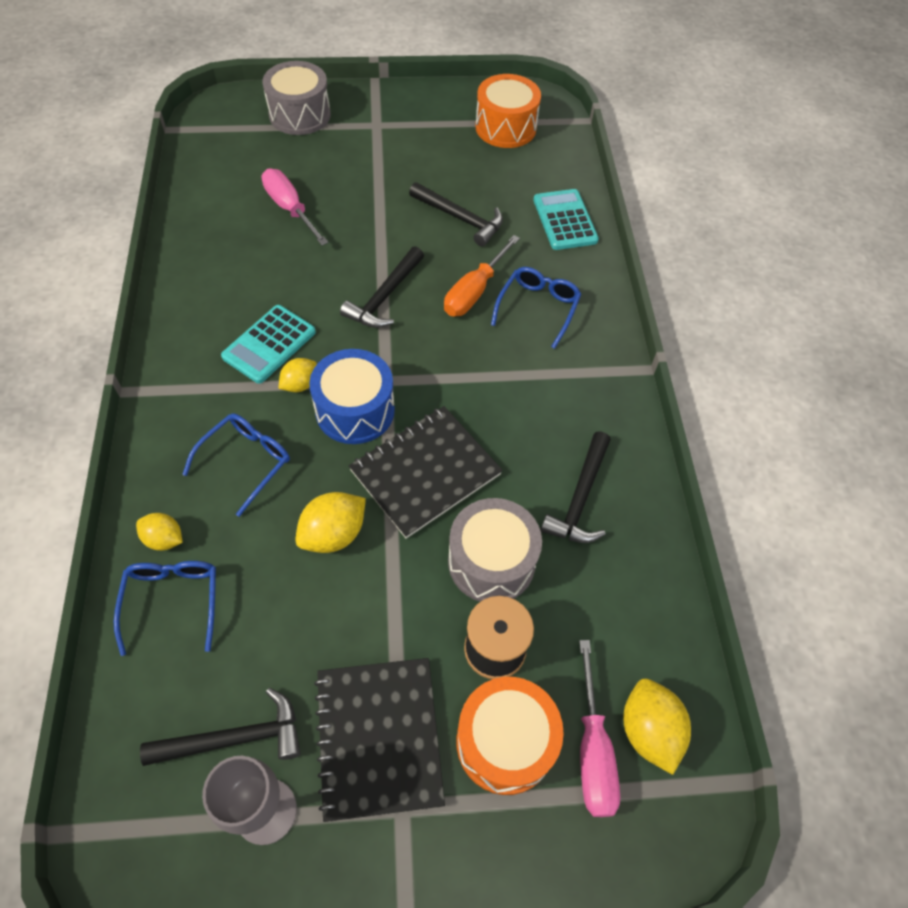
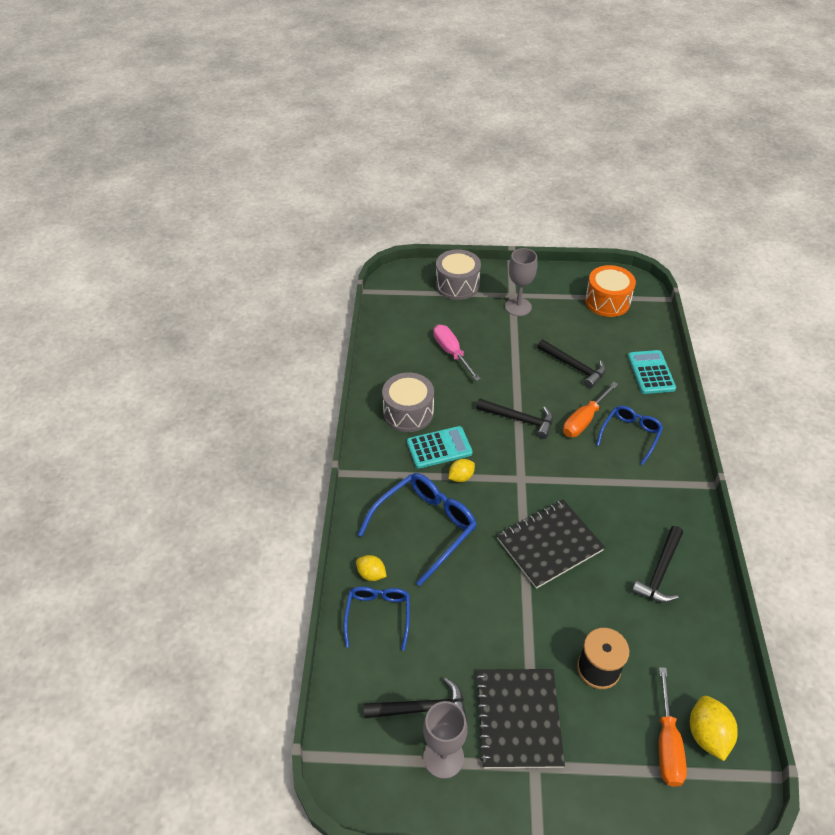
camera: 10 degrees right, 10 degrees down
blue glasses [182,414,290,517] -> blue glasses [358,473,477,586], size x1.59
turquoise calculator [221,305,316,384] -> turquoise calculator turned 150 degrees counterclockwise [407,426,473,469]
yellow lemon [295,492,366,553] -> none
blue drum [309,349,395,444] -> none
black hammer [340,246,424,328] -> black hammer turned 105 degrees counterclockwise [476,399,553,439]
grey drum [448,498,542,602] -> grey drum moved to [382,372,434,432]
orange drum [456,677,564,795] -> none
pink screwdriver [579,640,620,817] -> orange screwdriver [659,667,687,787]
none -> grey goblet [505,248,537,316]

